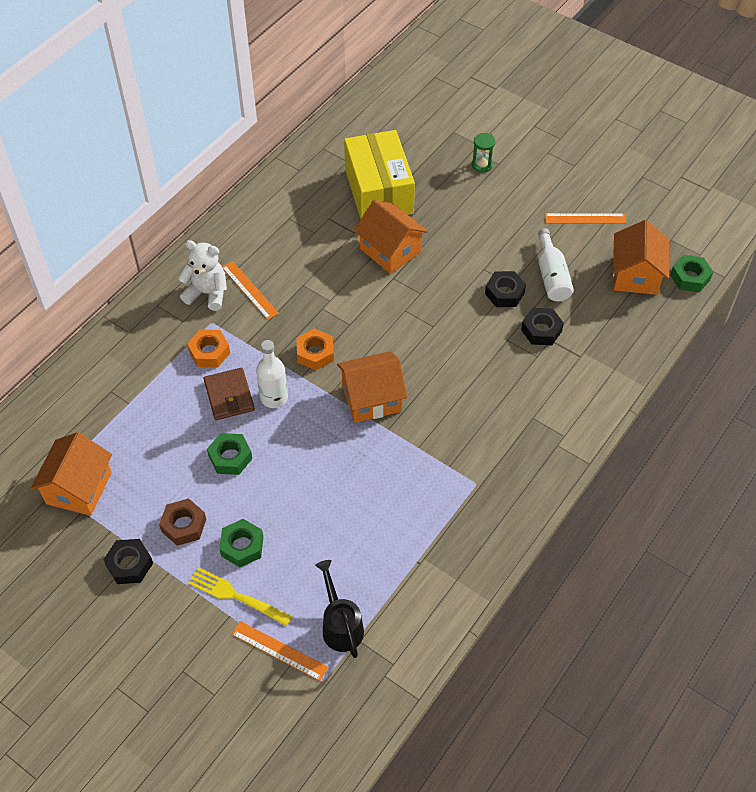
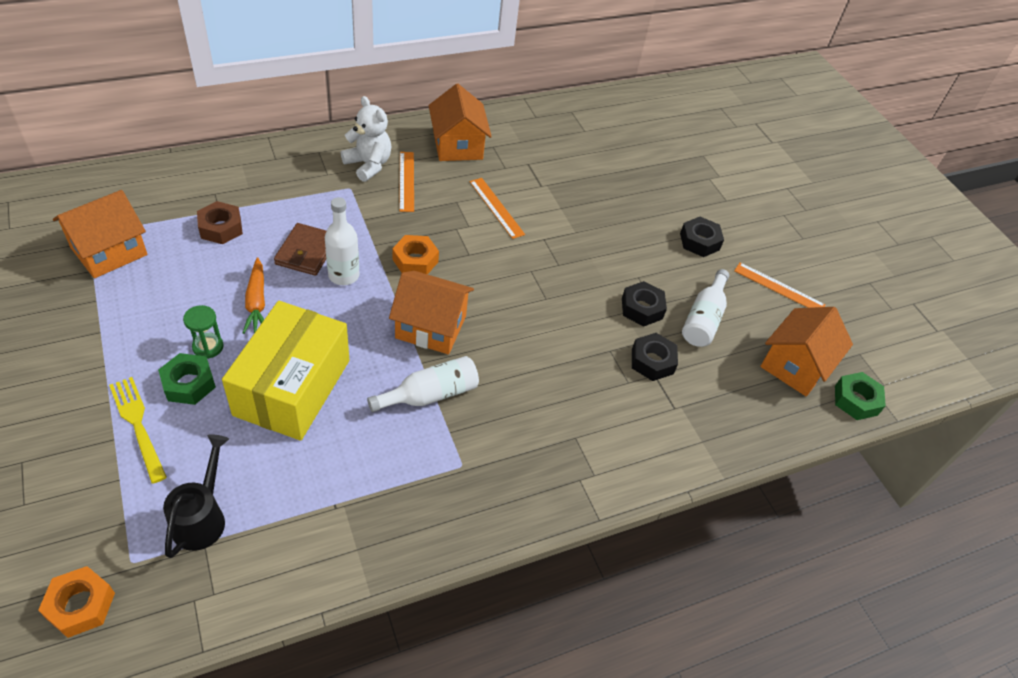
camera: 25 degrees right, 5 degrees down
black nut [103,539,153,584] -> black nut moved to [680,217,724,257]
brown nut [159,499,206,546] -> brown nut moved to [197,201,243,244]
orange nut [187,329,230,368] -> orange nut moved to [38,566,115,638]
green nut [207,433,252,475] -> orange carrot [243,257,265,334]
orange ruler [232,621,328,681] -> orange ruler moved to [470,178,525,239]
yellow box [344,130,415,219] -> yellow box moved to [222,301,349,441]
orange house [354,200,428,274] -> orange house moved to [429,84,492,161]
green hourglass [472,133,496,173] -> green hourglass moved to [183,305,224,359]
none -> white bottle [367,356,479,412]

